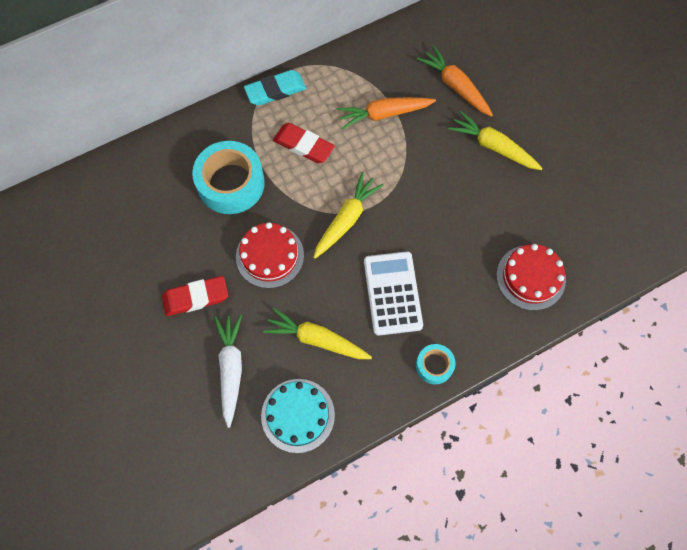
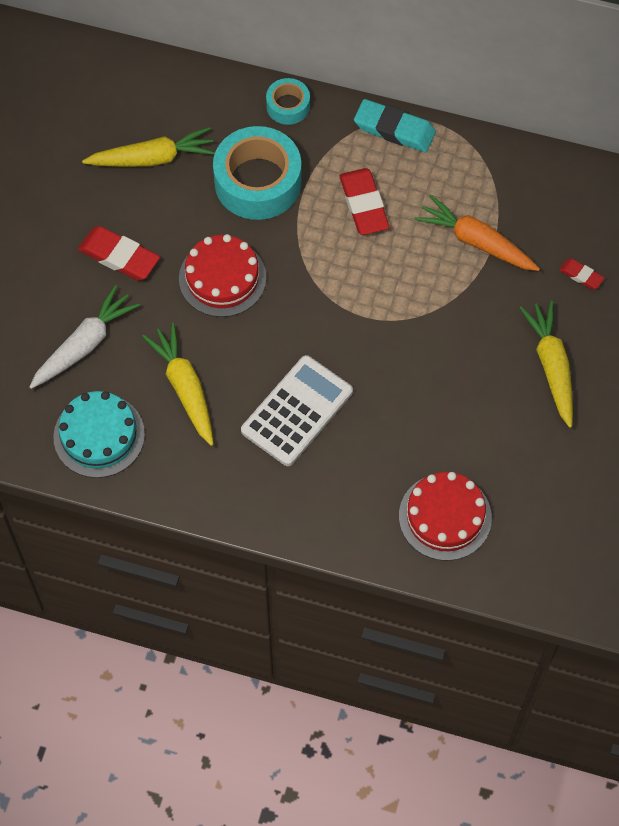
camera: 45 degrees right, 5 degrees down
yellow carrot [313,172,384,259] -> yellow carrot moved to [82,127,215,167]
turquoise tape [416,344,456,384] -> turquoise tape moved to [266,78,310,125]
orange carrot [417,45,493,117] -> red eraser [559,259,605,289]

